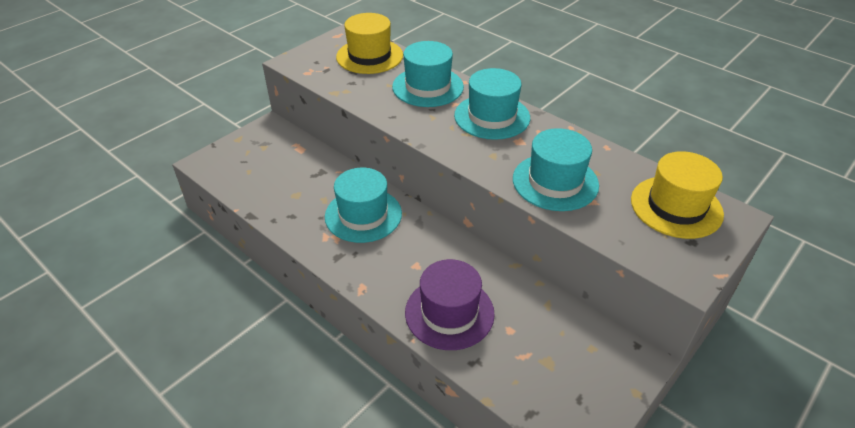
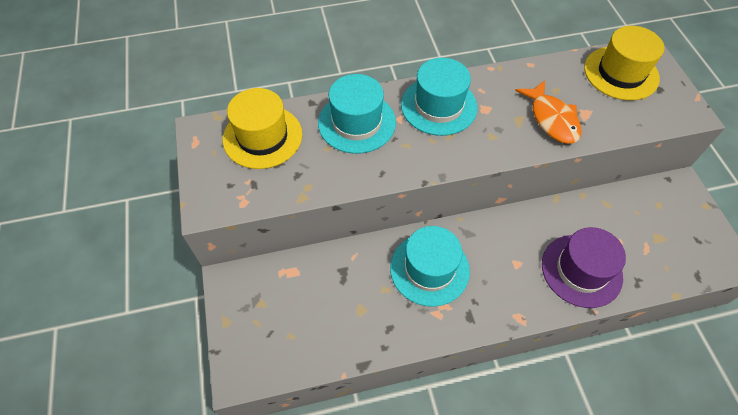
camera: 55 degrees left, 15 degrees up
turquoise hat [513,128,599,211] -> orange fish [515,81,582,144]

